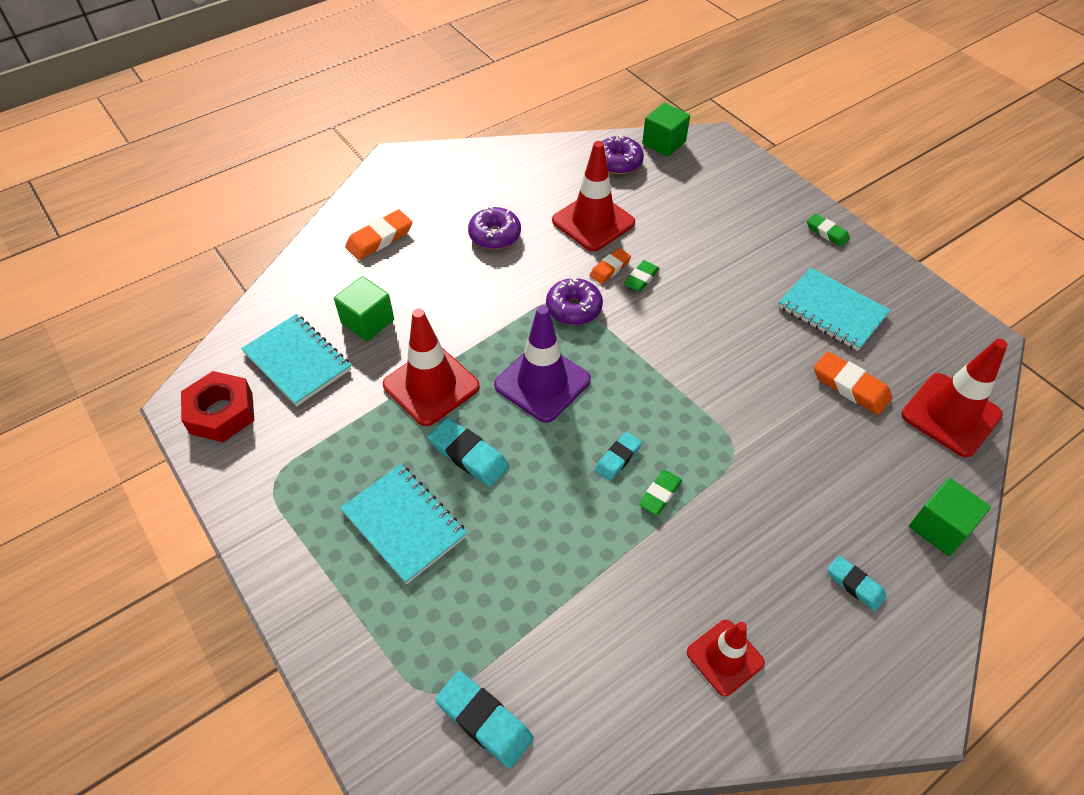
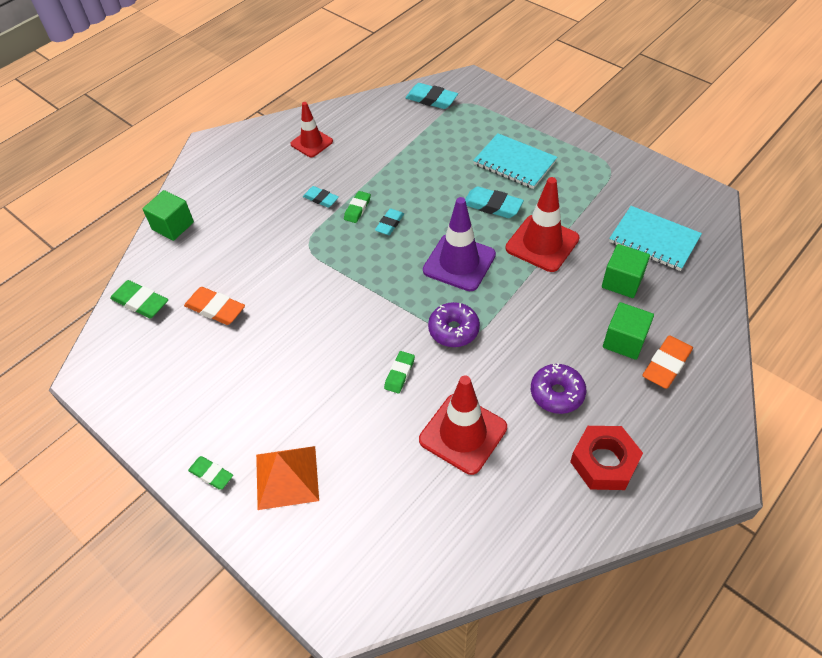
camera: 170 degrees right, 0 degrees up
red nut [181,371,254,442] -> red nut moved to [570,426,643,490]
orange eraser [590,248,631,284] -> none
purple donut [602,135,644,174] -> none
green cube [642,103,690,157] -> green cube moved to [603,302,654,360]
turquoise notebook [778,268,891,351] -> none
turquoise eraser [827,555,886,611] -> turquoise eraser moved to [303,186,339,208]
red traffic cone [901,339,1008,457] -> green eraser [110,280,168,319]
none -> orange pyramid [256,446,319,510]

